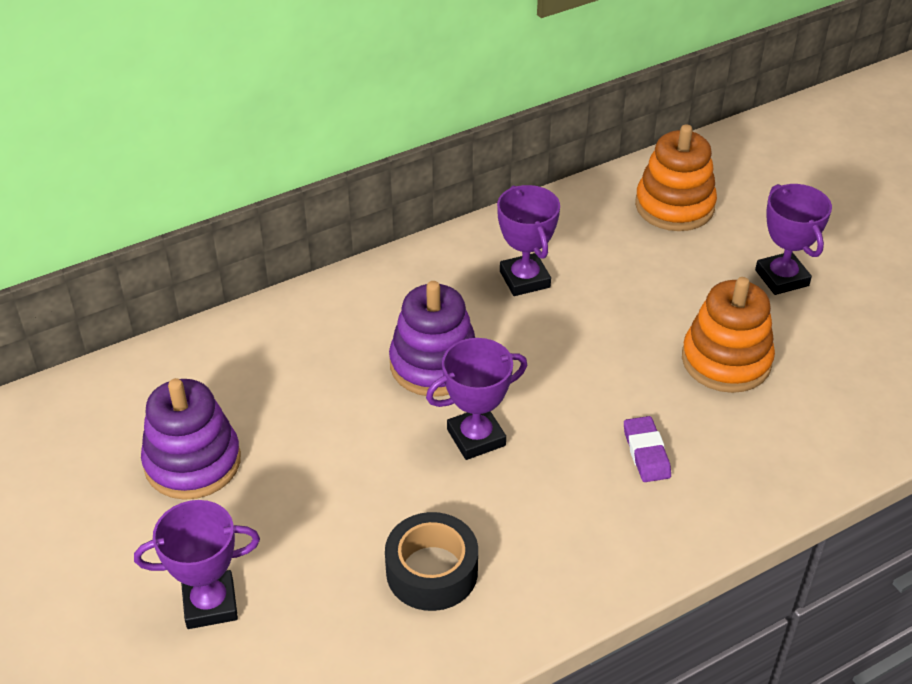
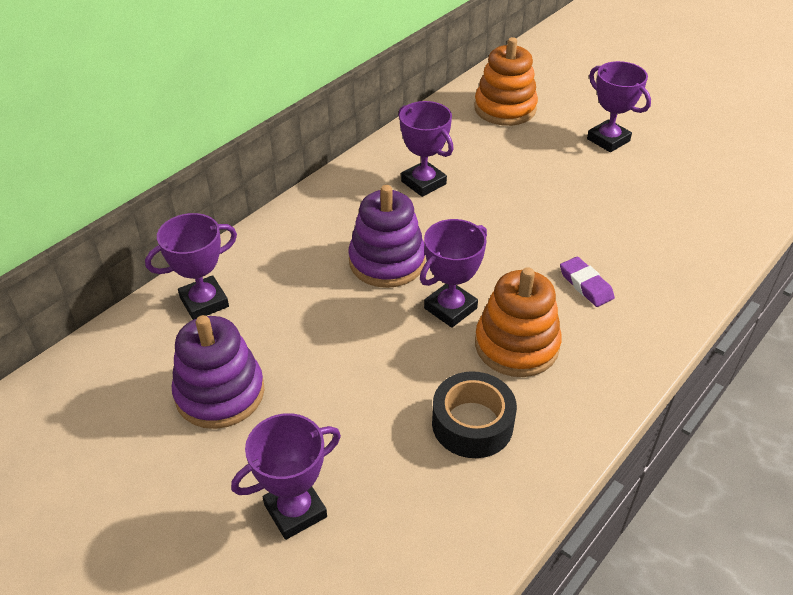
camera: 20 degrees left, 0 degrees up
orange stacking toy [682,277,775,393] -> orange stacking toy moved to [475,267,562,377]
none -> purple trophy [145,213,237,320]

